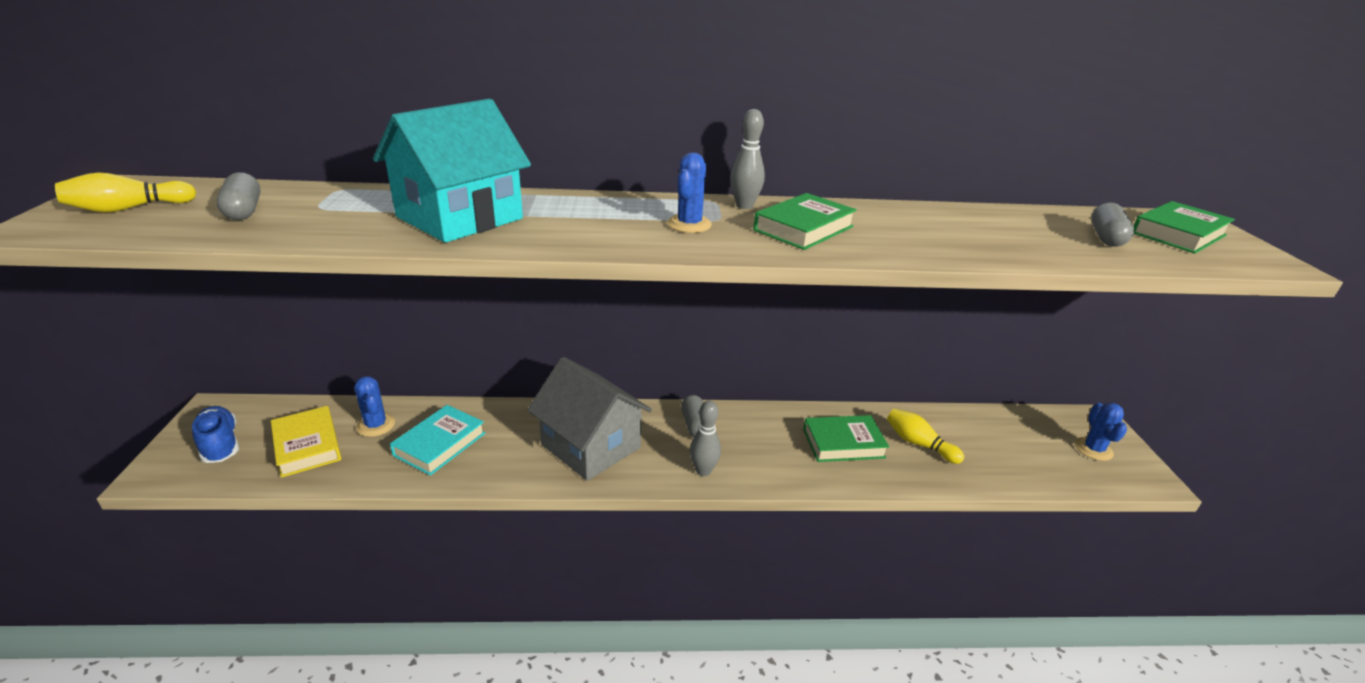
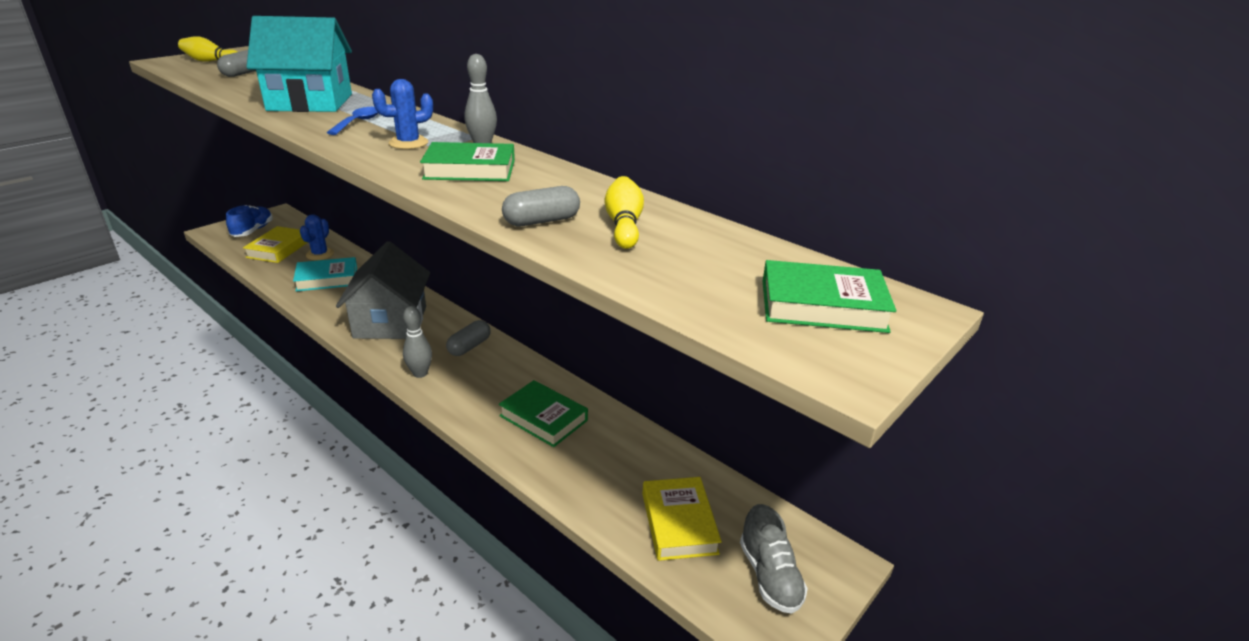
camera: 45 degrees right, 0 degrees up
yellow bowling pin [887,409,964,464] -> yellow bowling pin moved to [605,176,644,249]
blue cactus [1075,403,1127,461] -> grey shoe [740,504,808,614]
grey capsule [1092,203,1134,247] -> grey capsule moved to [502,186,580,226]
none -> blue spoon [327,107,378,135]
none -> yellow book [643,477,722,561]

